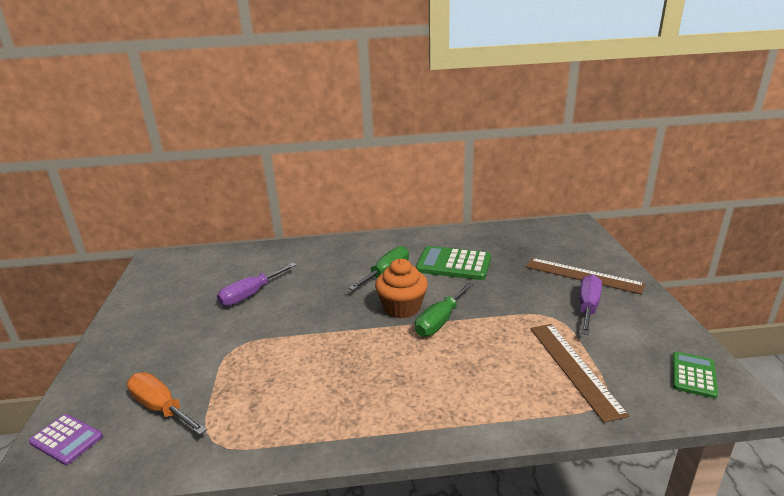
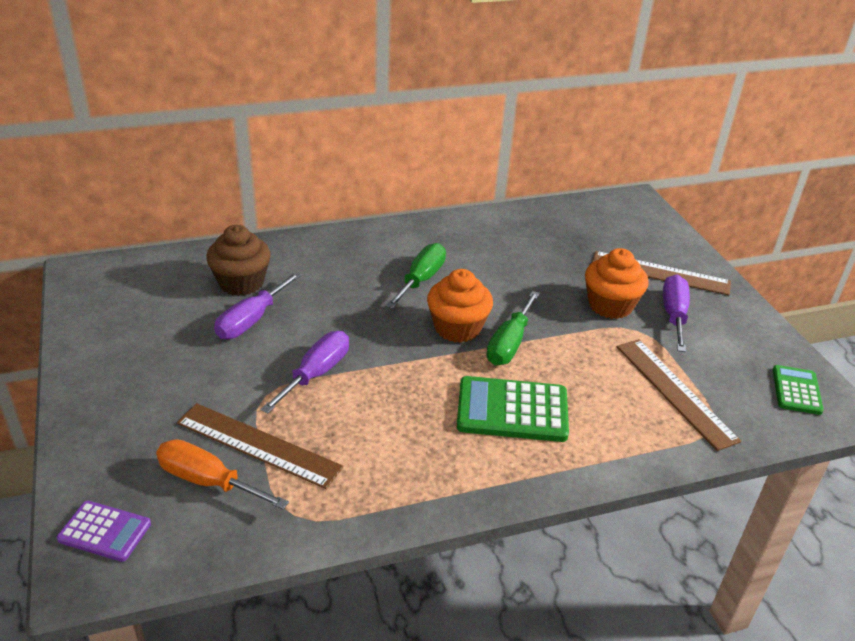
camera: 15 degrees left, 10 degrees up
green calculator [416,246,491,280] -> green calculator moved to [457,376,569,442]
none -> brown ruler [177,403,343,489]
none -> brown cupcake [206,225,270,296]
none -> purple screwdriver [260,331,349,414]
none -> orange cupcake [585,248,649,319]

